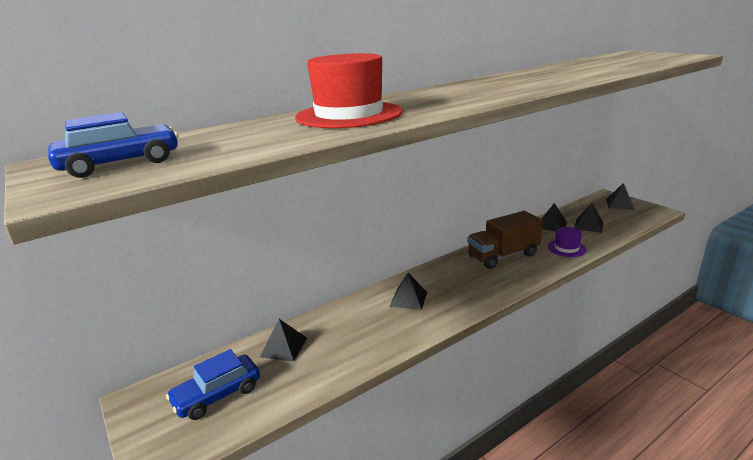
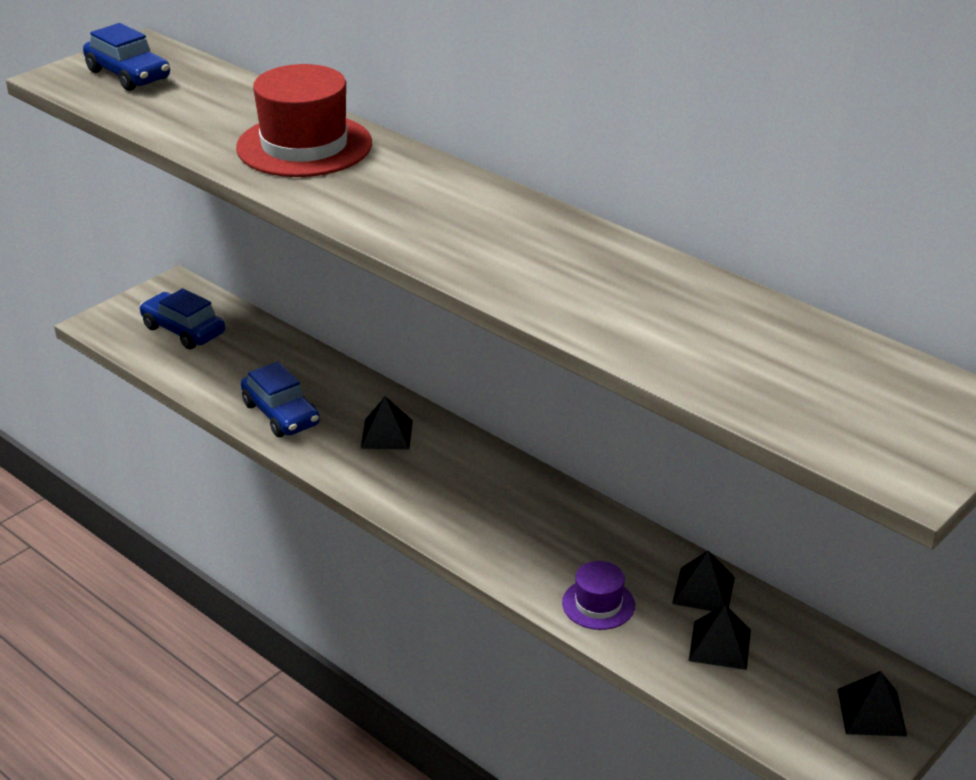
camera: 75 degrees right, 10 degrees up
black pyramid [260,319,307,362] -> none
brown truck [467,211,543,269] -> none
none -> blue car [241,362,320,437]

